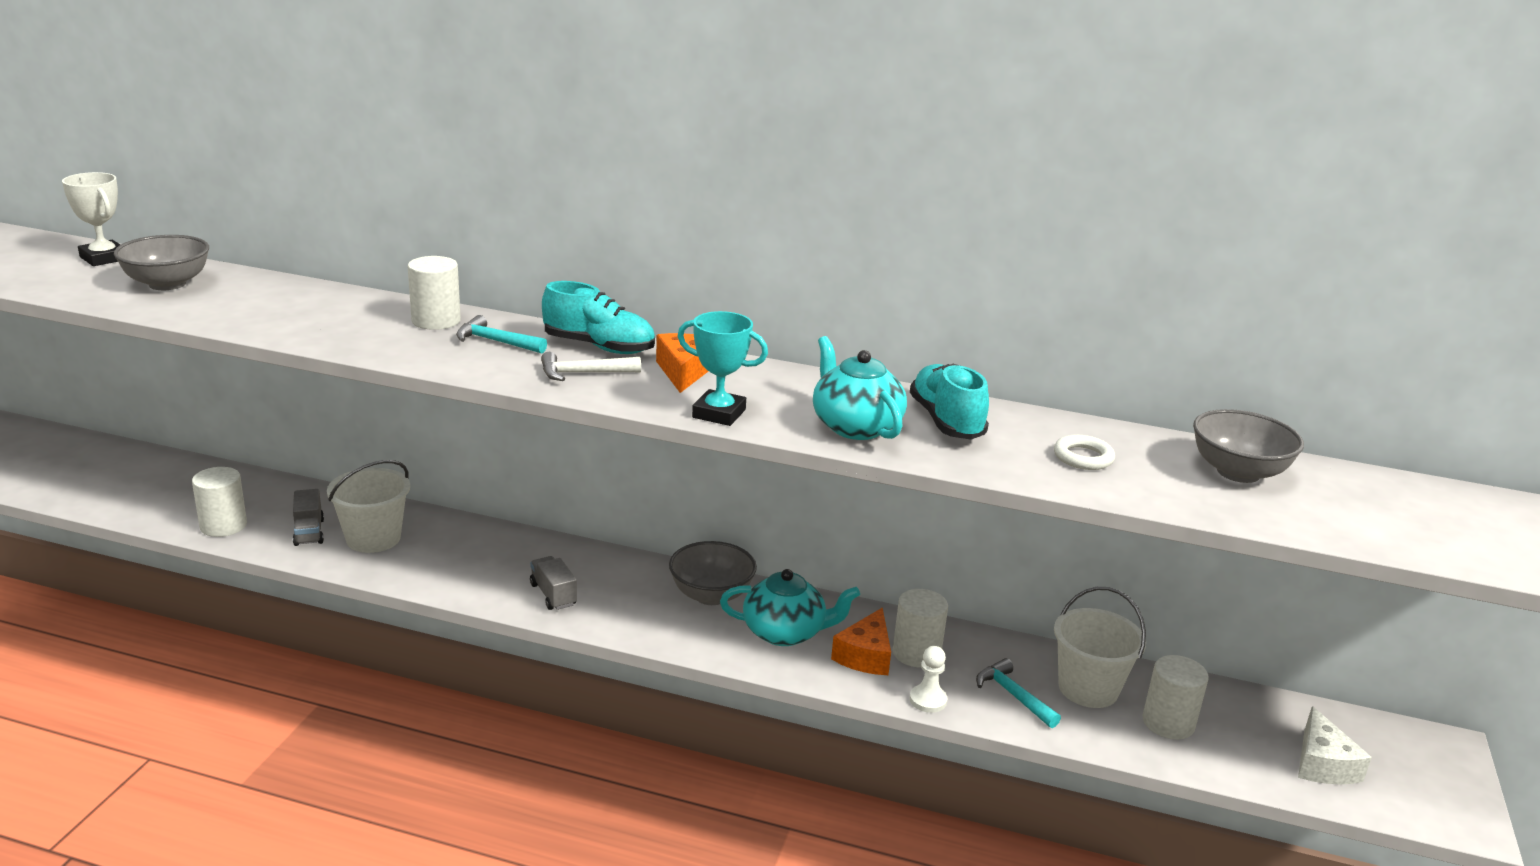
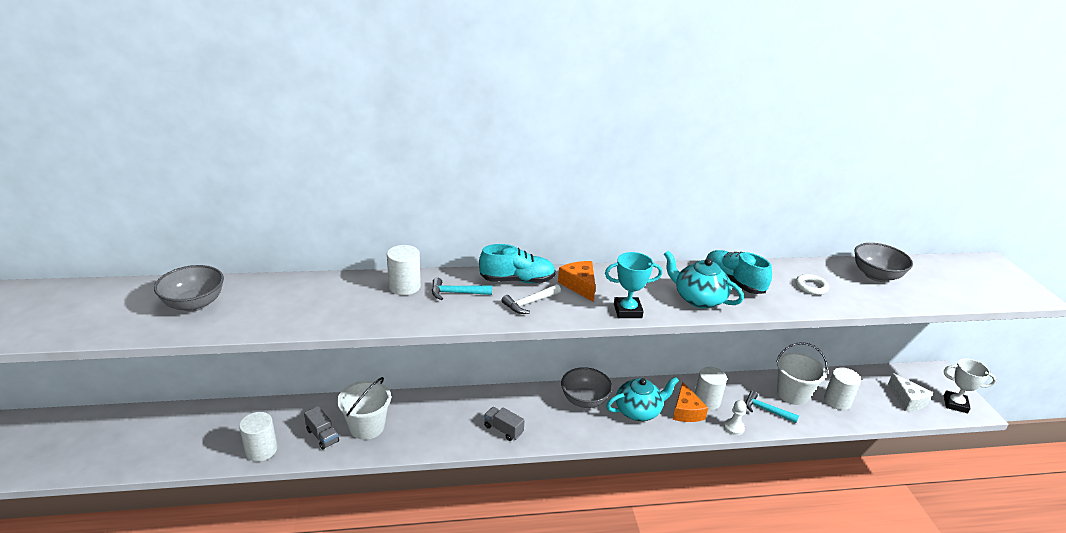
camera: 25 degrees left, 5 degrees up
white trophy [62,172,120,266] -> white trophy moved to [944,358,997,413]

